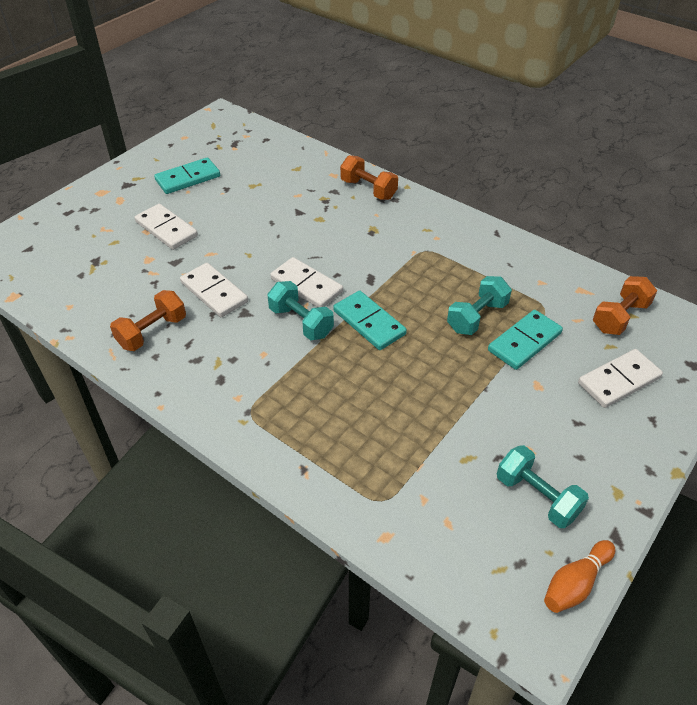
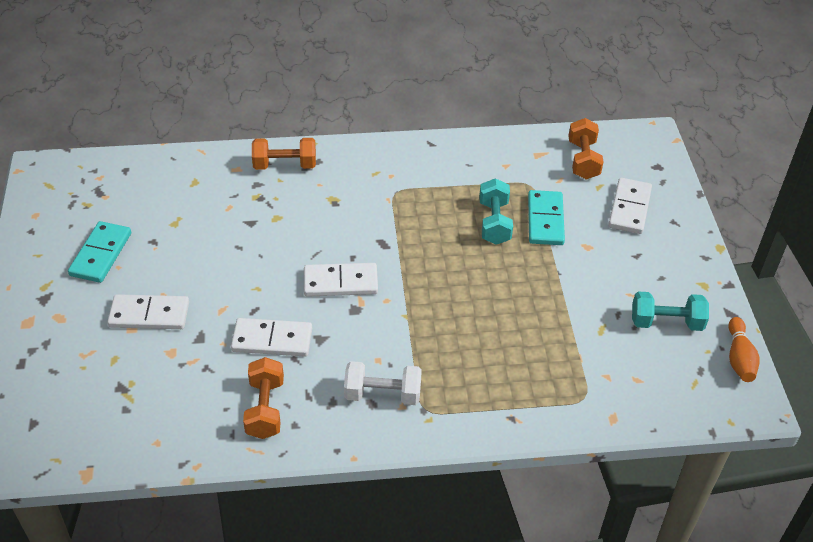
camera: 45 degrees left, 0 degrees up
turquoise dumbbell [267,281,334,340] -> none
turquoise domino [333,291,407,350] -> none
none -> white dumbbell [344,361,422,405]

